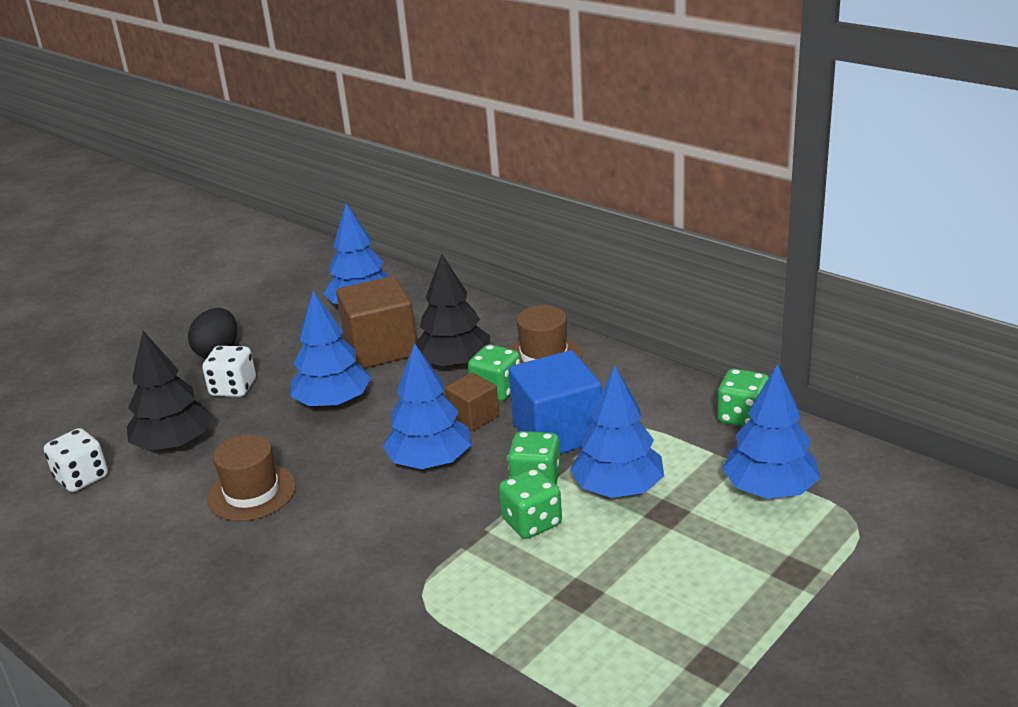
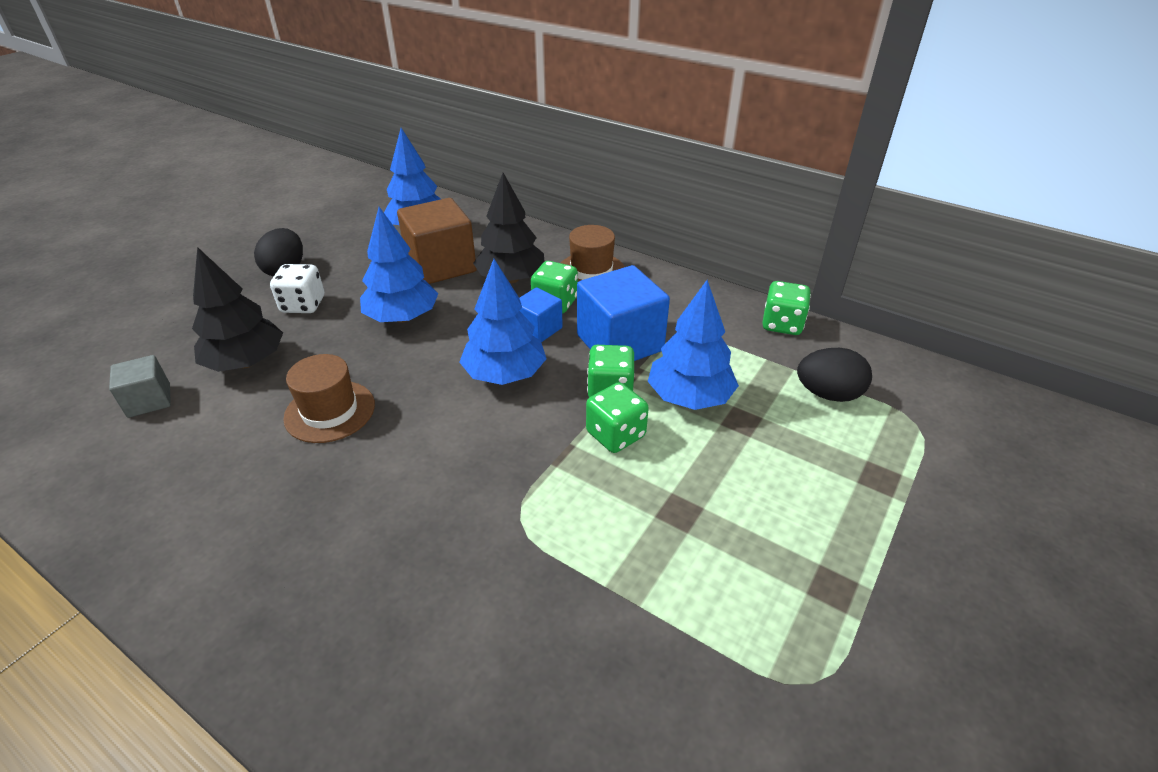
camera: 10 degrees left, 10 degrees up
white dice [44,428,108,492] -> grey cube [109,355,171,418]
brown cube [445,373,499,431] -> blue cube [520,287,563,342]
blue tree [722,364,820,499] -> black egg [797,348,872,402]

